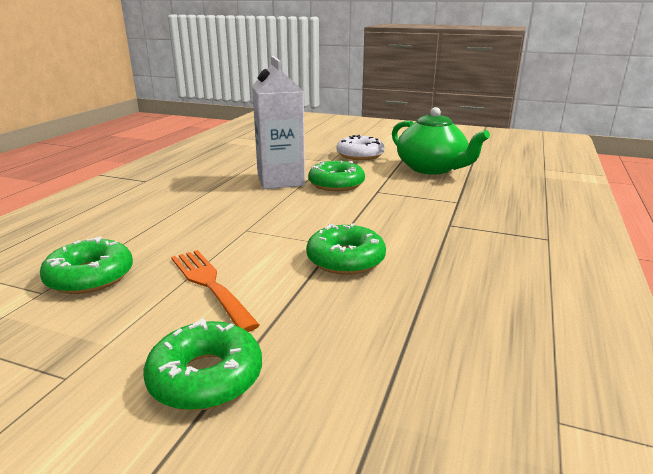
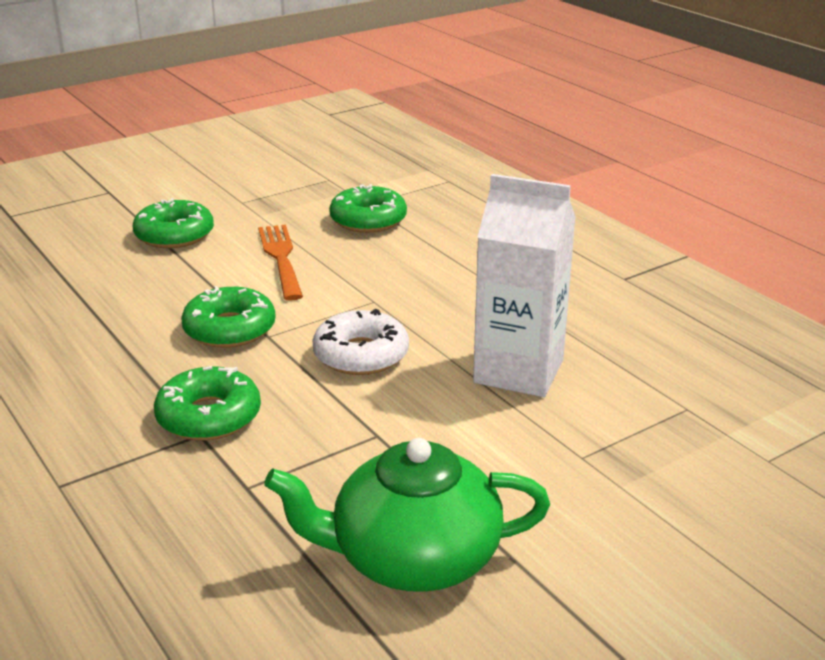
camera: 125 degrees right, 5 degrees up
orange fork [171,250,260,332] -> orange fork turned 105 degrees counterclockwise [258,225,303,301]
green donut [308,161,365,191] -> green donut moved to [154,366,261,441]
white donut [337,135,385,160] -> white donut moved to [313,309,409,375]

